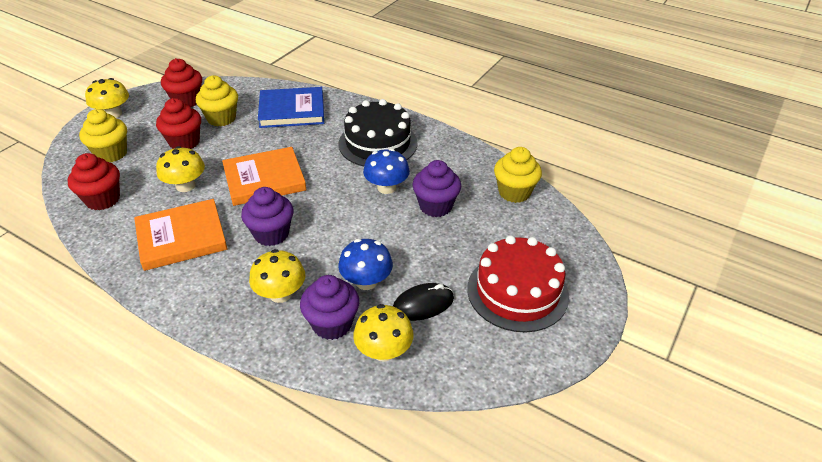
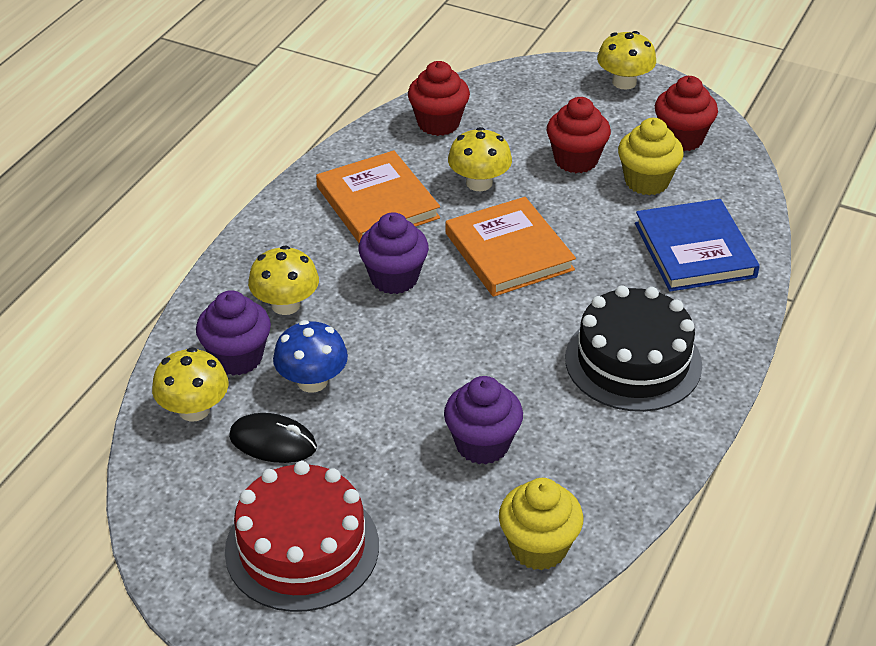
camera: 85 degrees right, 0 degrees up
yellow cupcake [79,109,127,162] -> none
blue mushroom [363,148,410,194] -> none
black mouse [393,283,454,321] -> black mouse turned 45 degrees counterclockwise [229,413,317,463]

